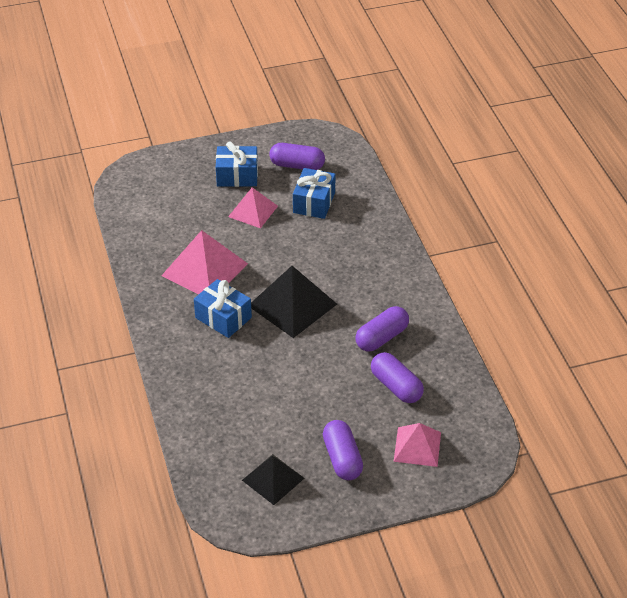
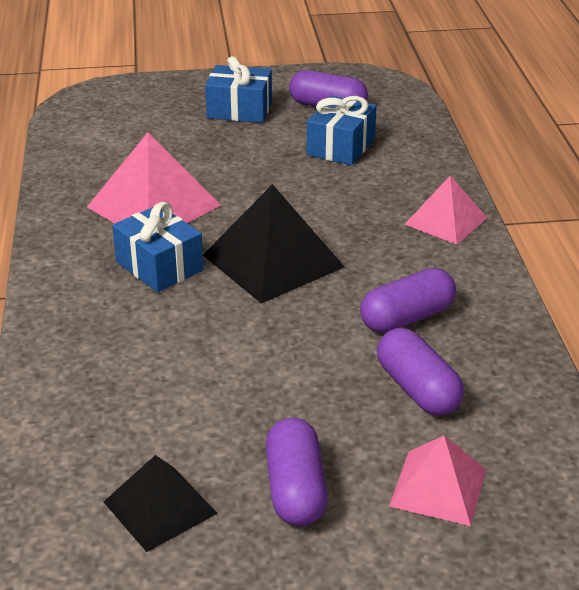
camera: 10 degrees right, 10 degrees down
pink pyramid [228,187,278,229] -> pink pyramid moved to [404,176,487,245]

